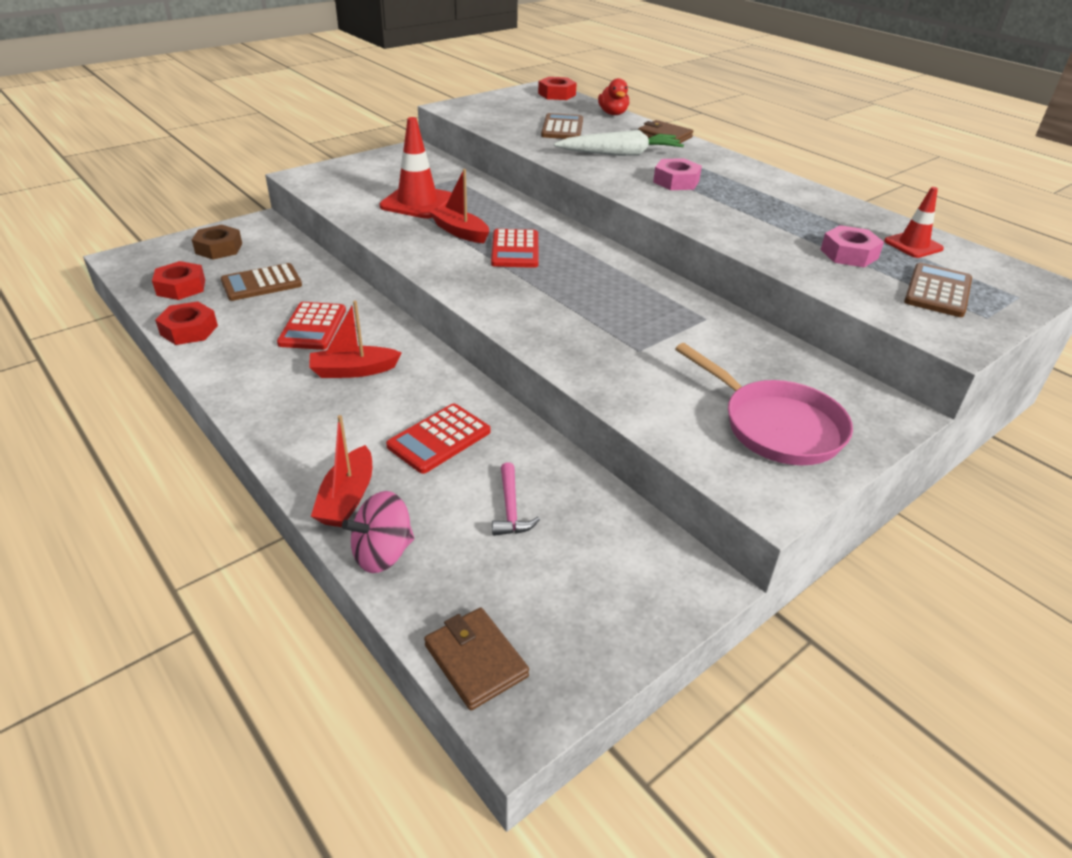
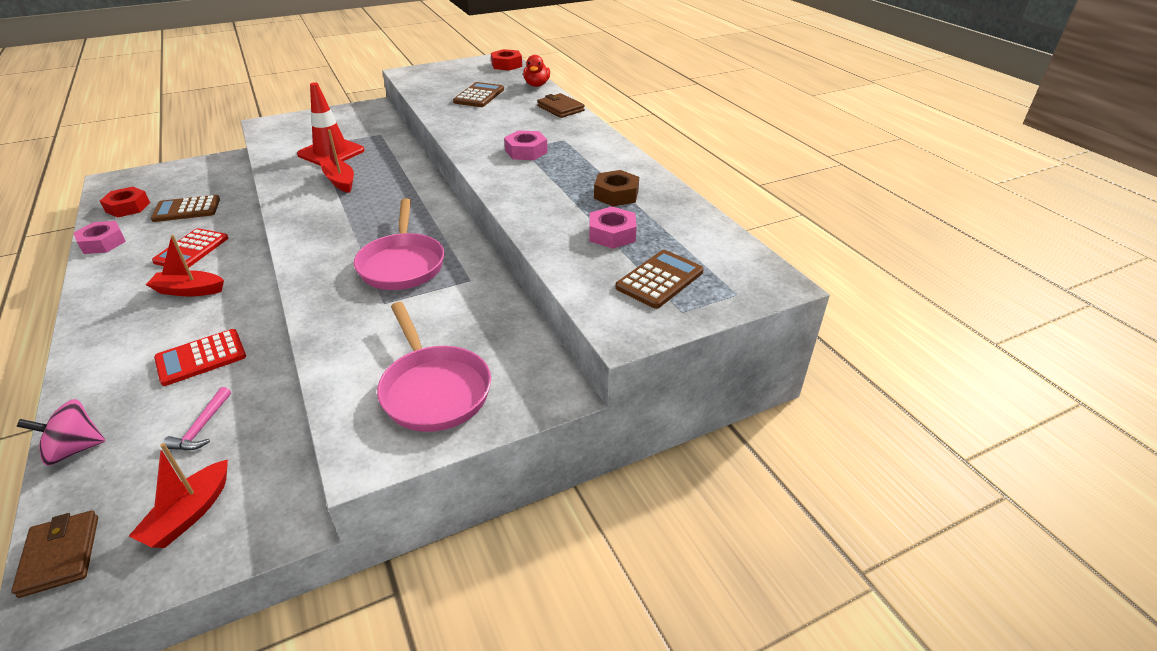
camera: 15 degrees right, 0 degrees up
red nut [155,301,218,345] -> pink nut [74,221,126,254]
brown nut [192,225,242,259] -> brown nut moved to [594,170,639,206]
red boat [311,415,372,527] -> red boat moved to [129,443,228,548]
red calculator [491,229,539,268] -> none
white carrot [554,130,684,156] -> none
red traffic cone [884,187,944,258] -> none
none -> pink pan [354,198,444,290]

